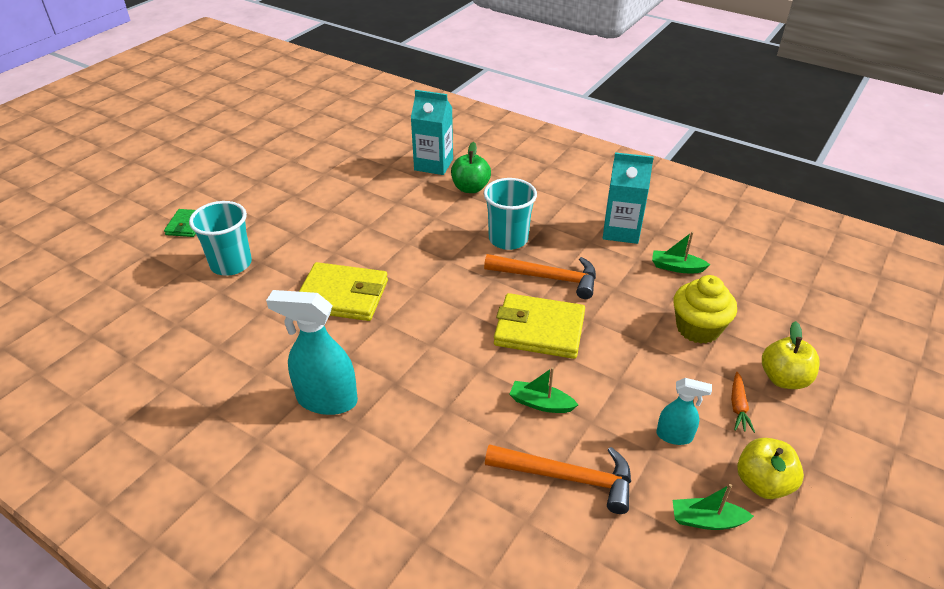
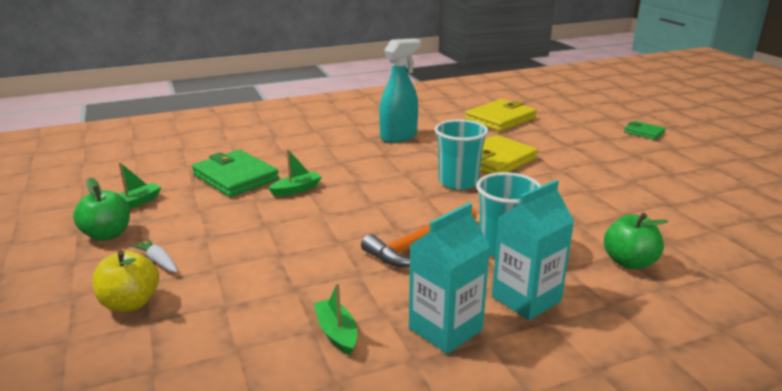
camera: 125 degrees right, 15 degrees down
turquoise cup [189,201,252,276] -> turquoise cup moved to [435,119,488,190]
turquoise carton [411,90,453,175] -> turquoise carton moved to [492,180,575,320]
orange hammer [485,444,631,514] -> green wallet [192,150,279,197]
yellow wallet [494,293,585,359] -> yellow wallet moved to [465,99,537,132]
green boat [652,232,710,273] -> green boat turned 75 degrees counterclockwise [314,283,357,356]
turquoise spray bottle [656,378,712,445] -> none
yellow cupcake [674,275,737,344] -> none
orange carrot [731,372,755,433] -> white carrot [131,238,178,273]
yellow apple [737,438,804,499] -> green apple [73,178,130,241]

